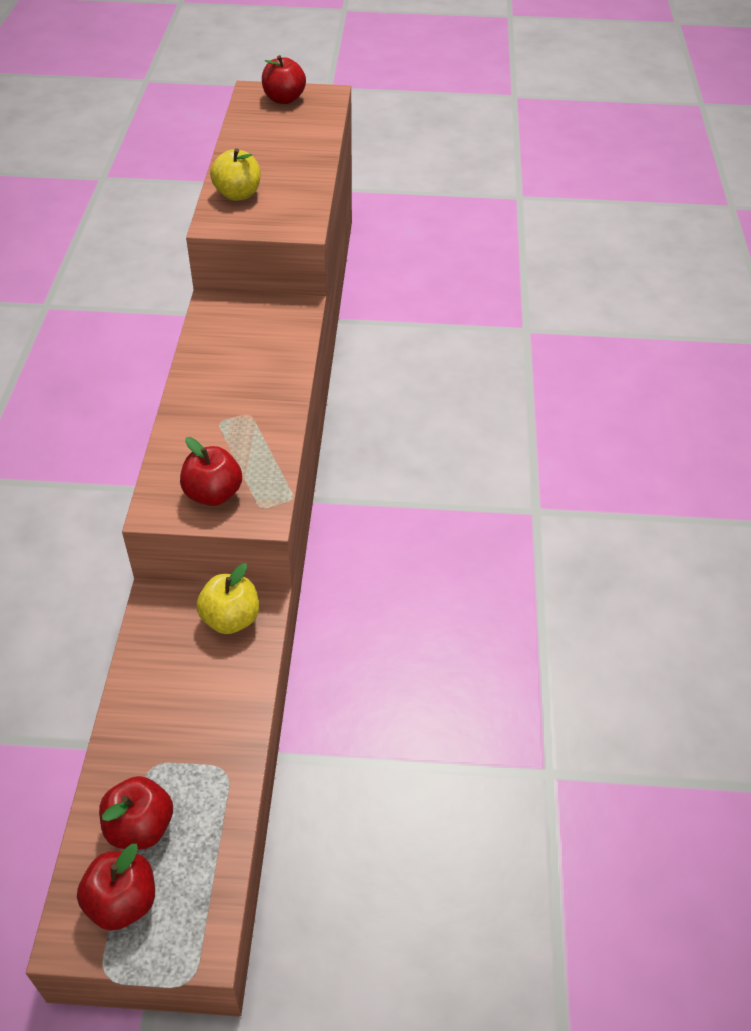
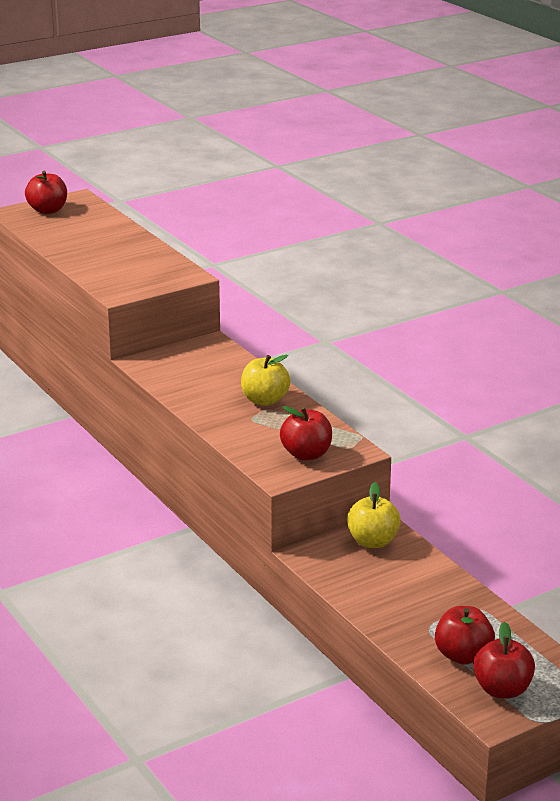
camera: 35 degrees left, 20 degrees down
yellow apple [210,148,261,201] -> yellow apple moved to [241,355,291,406]

